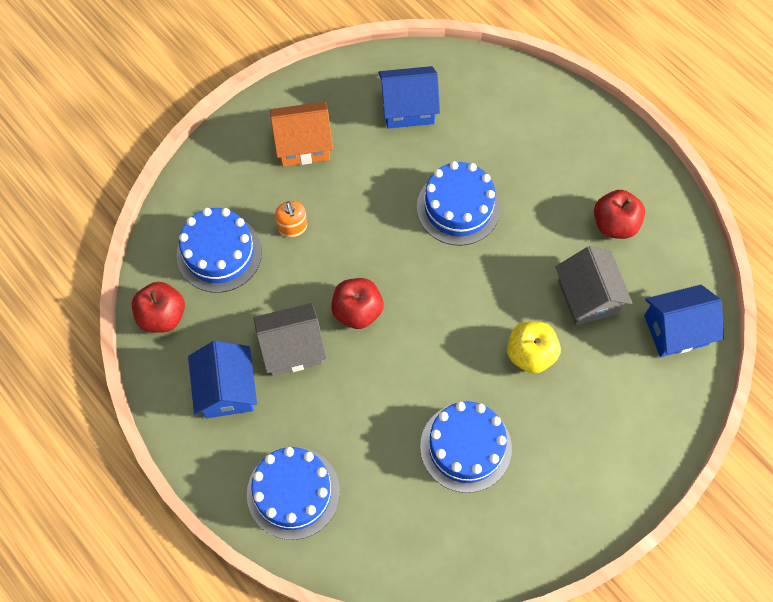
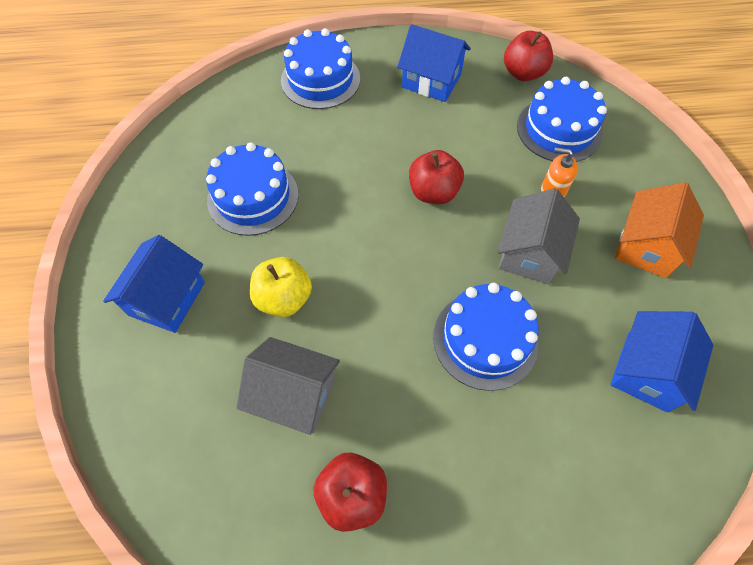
camera: 125 degrees right, 5 degrees down
grey house [254,303,327,376] -> grey house moved to [497,188,580,284]
blue house [644,285,724,357] -> blue house moved to [103,235,205,333]

